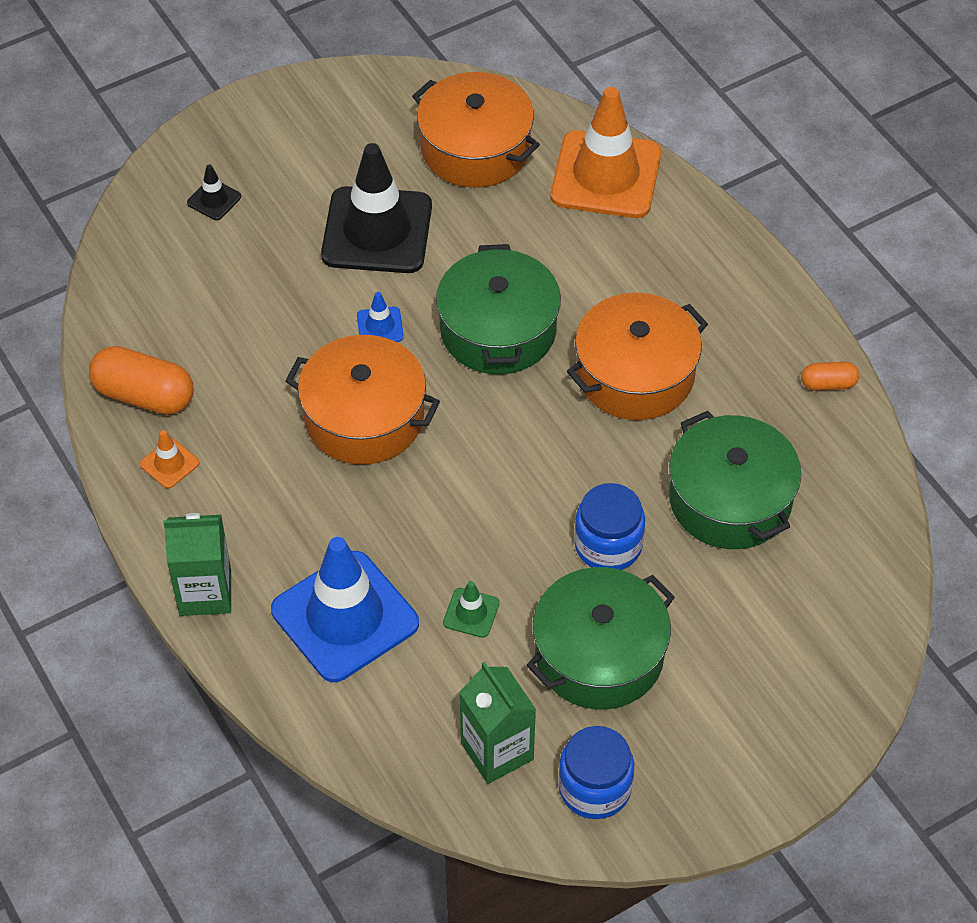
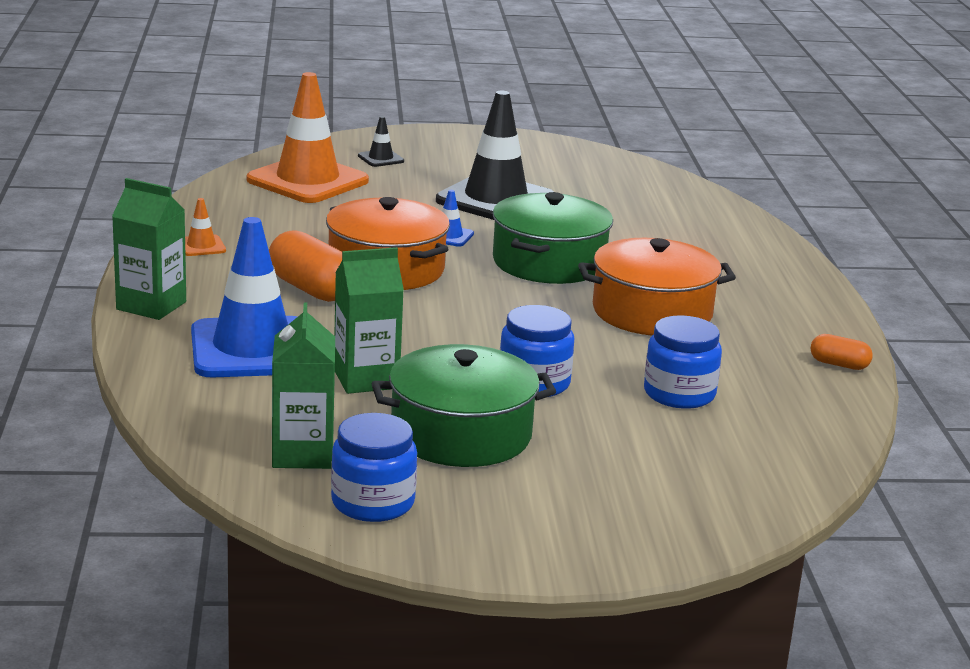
camera: 25 degrees right, 30 degrees down
orange capsule [89,346,193,415] -> orange capsule moved to [269,230,342,302]
orange pot [412,72,540,188] -> none
green traffic cone [443,581,500,638] -> green carton [334,247,404,394]
orange traffic cone [551,87,661,218] -> orange traffic cone moved to [247,72,369,203]
green pot [669,411,801,549] -> blue jar [644,315,722,409]

